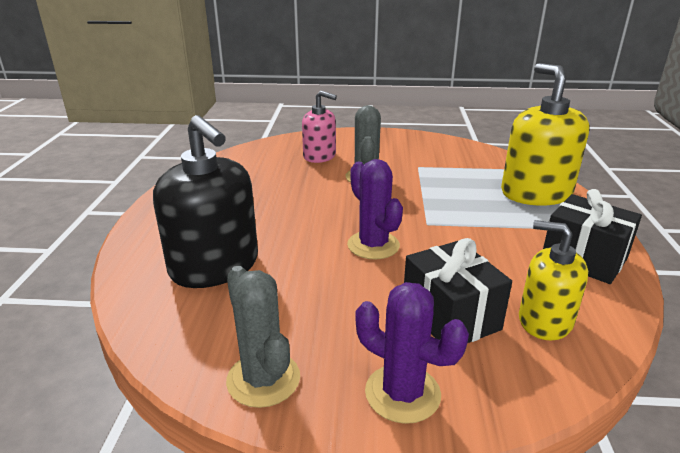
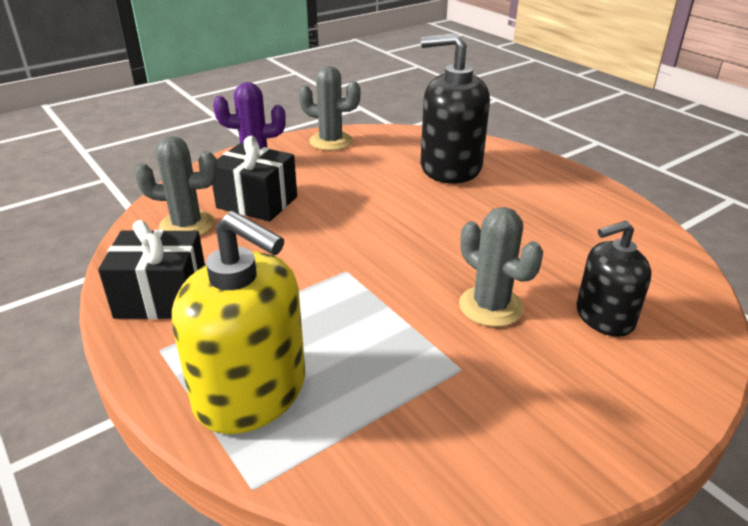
camera: 140 degrees right, 5 degrees up
pink soap dispenser [302,91,337,163] -> black soap dispenser [576,221,651,337]
purple cactus [347,159,403,260] -> none
yellow soap dispenser [519,220,588,340] -> grey cactus [135,136,218,236]

